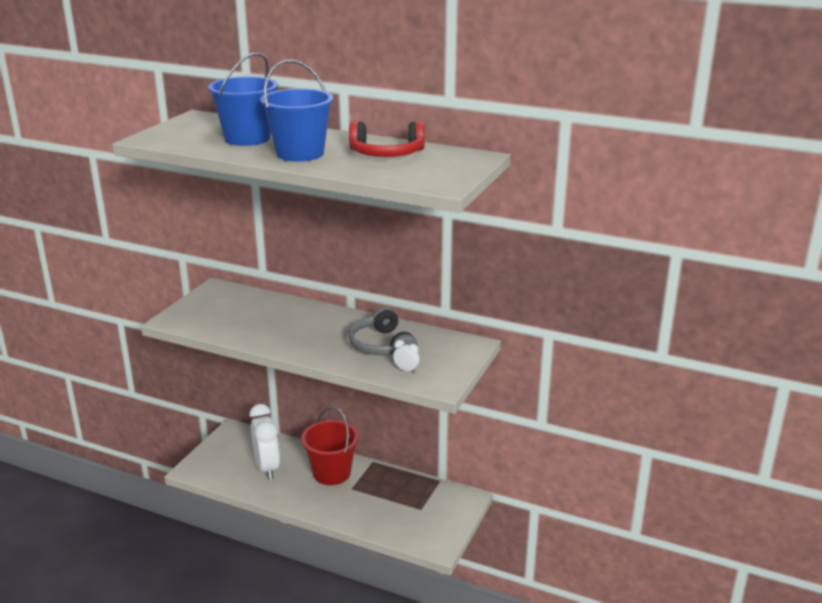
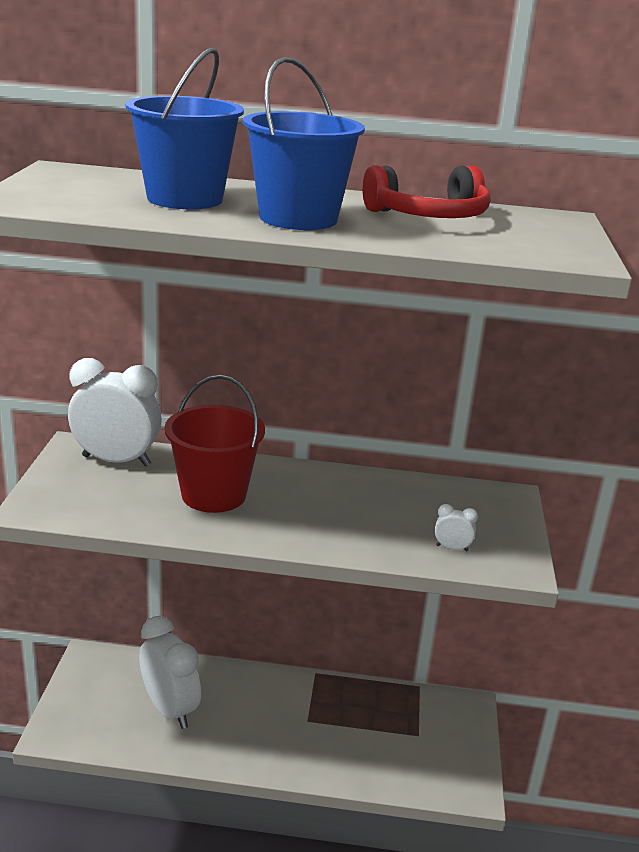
camera: 20 degrees left, 0 degrees up
red bucket [301,406,359,485] -> red bucket moved to [165,375,265,513]
grey headphones [349,307,418,355] -> none
none -> white clock [68,358,162,467]

